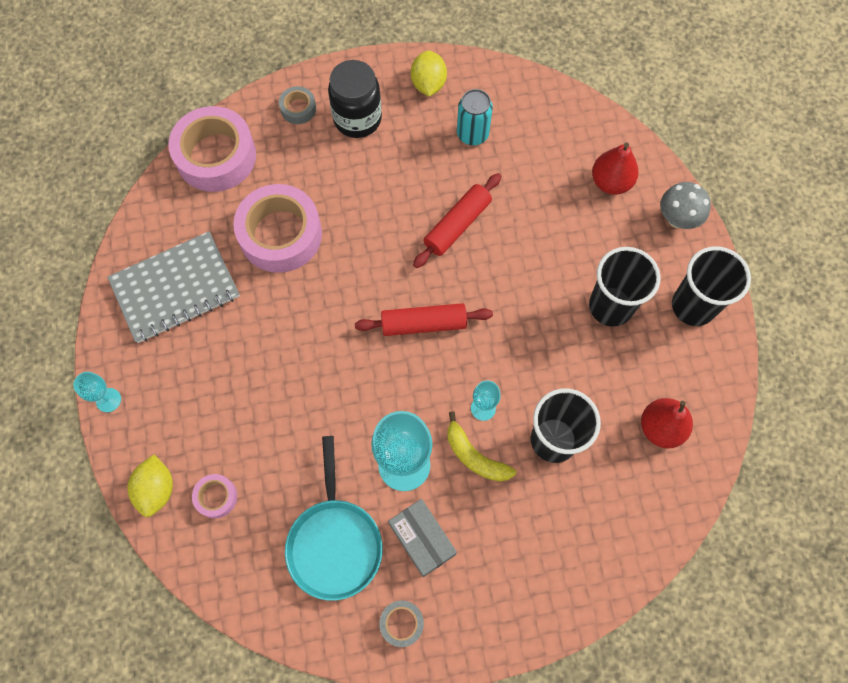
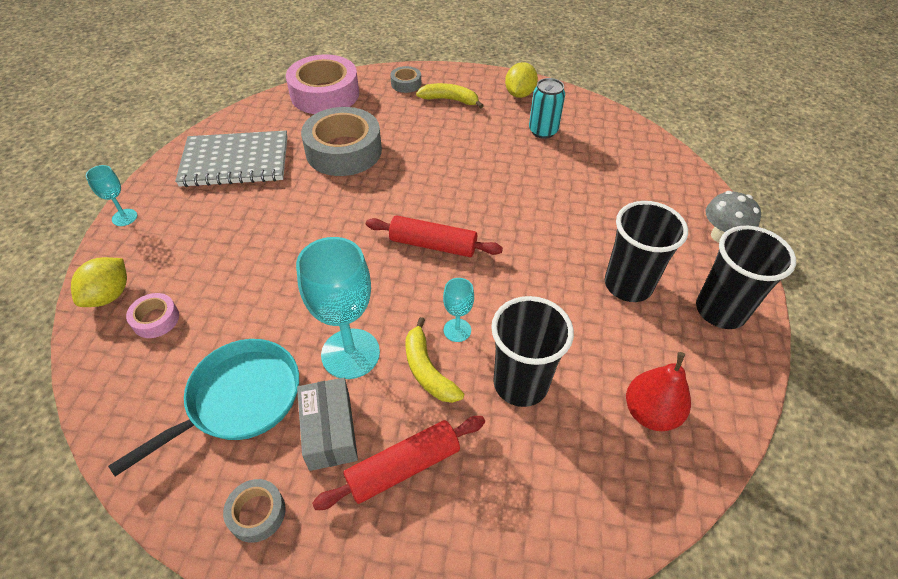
camera: 20 degrees right, 20 degrees down
pink tape [233,184,322,273] -> grey tape [301,107,382,176]
turquoise pan [285,436,383,601] -> turquoise pan turned 150 degrees counterclockwise [108,339,299,477]
black jar [328,60,382,138] -> yellow banana [416,83,484,108]
red rolling pin [413,173,501,268] -> red rolling pin moved to [312,416,485,510]
red pear [592,142,639,195] -> none

